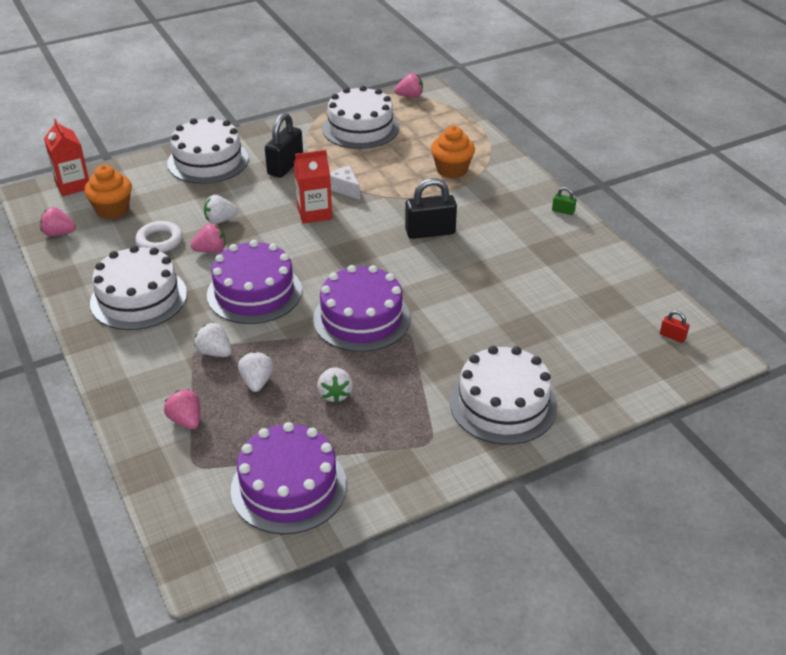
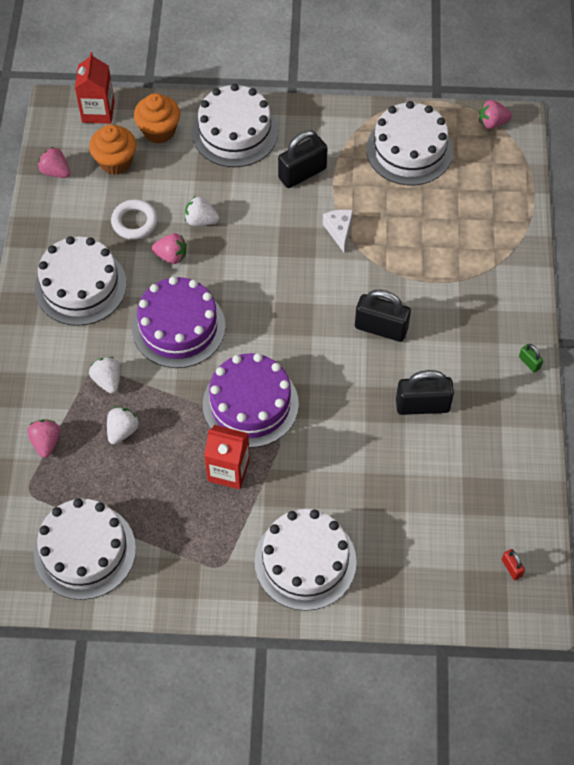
camera: 30 degrees right, 20 degrees up
purple cake [231,422,347,534] -> white cake [34,498,136,600]
red carton [294,150,332,224] -> red carton moved to [204,425,250,490]
white strawberry [317,367,353,403] -> none
pink strawberry [395,73,423,98] -> pink strawberry turned 150 degrees clockwise [479,100,512,129]
orange cupcake [431,126,475,178] -> orange cupcake moved to [134,93,180,144]
none -> black padlock [396,370,454,415]

